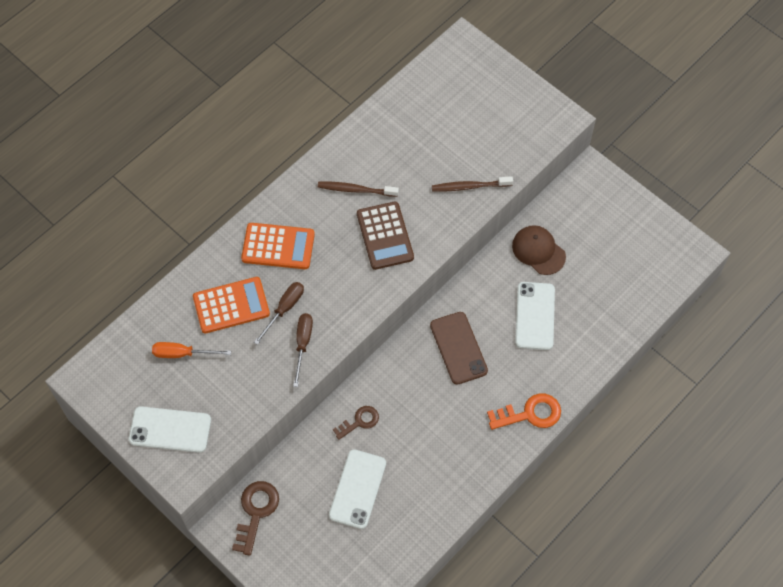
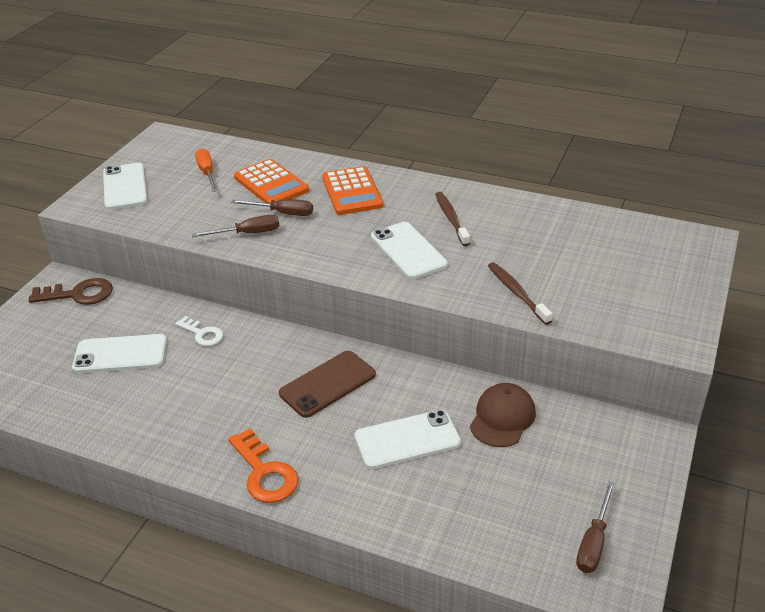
camera: 70 degrees right, 25 degrees down
brown key [333,406,379,440] -> white key [175,316,223,346]
brown calculator [357,201,414,270] -> white phone [371,222,448,279]
none -> brown screwdriver [576,481,615,573]

